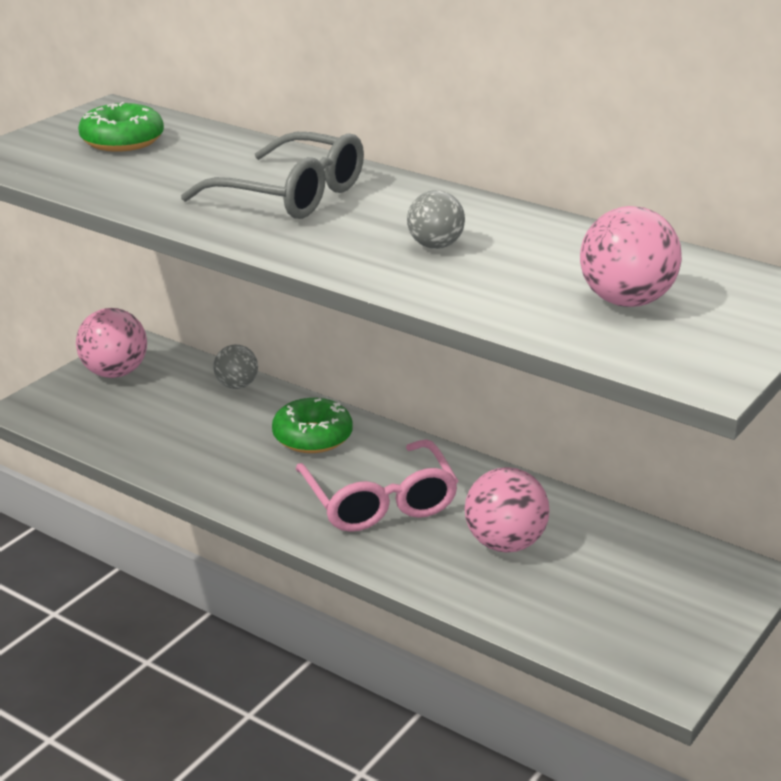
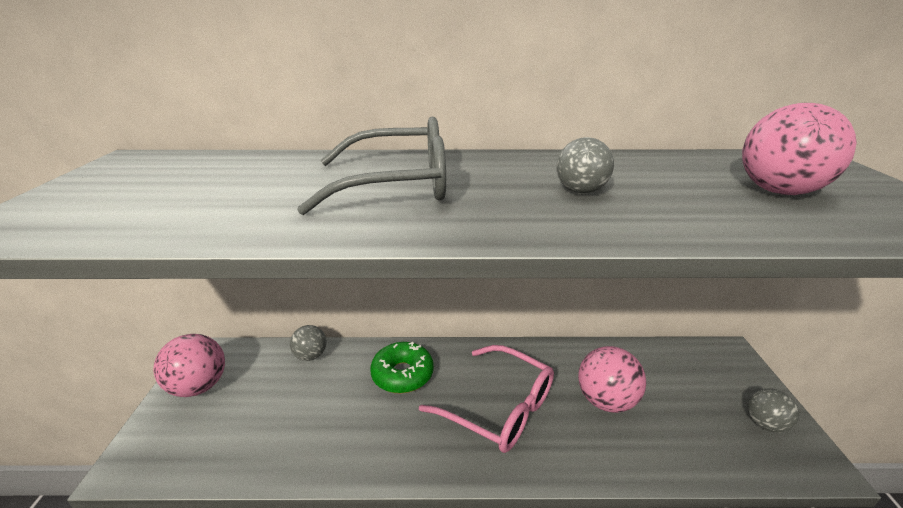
camera: 35 degrees left, 0 degrees up
green donut [78,102,164,152] -> none
none -> grey ball [747,388,799,433]

